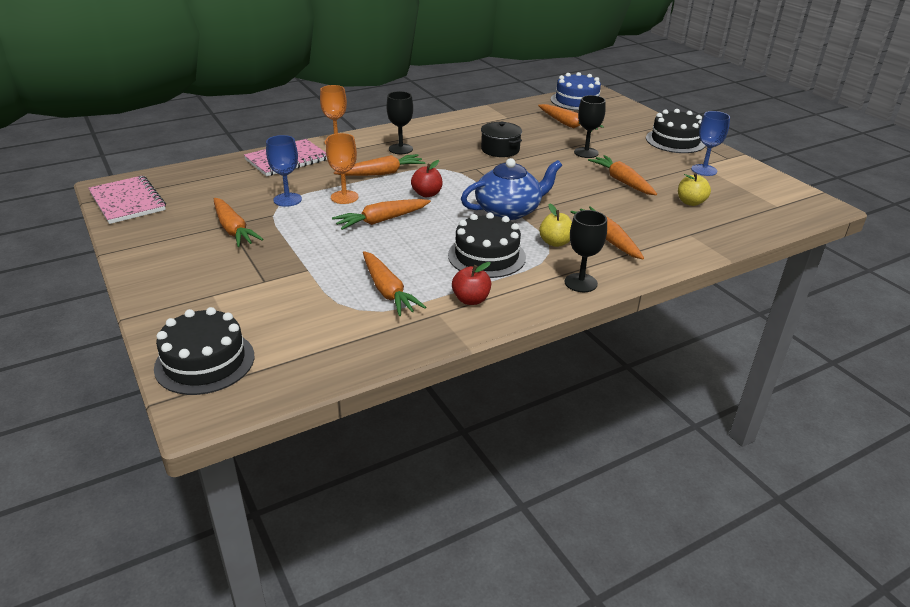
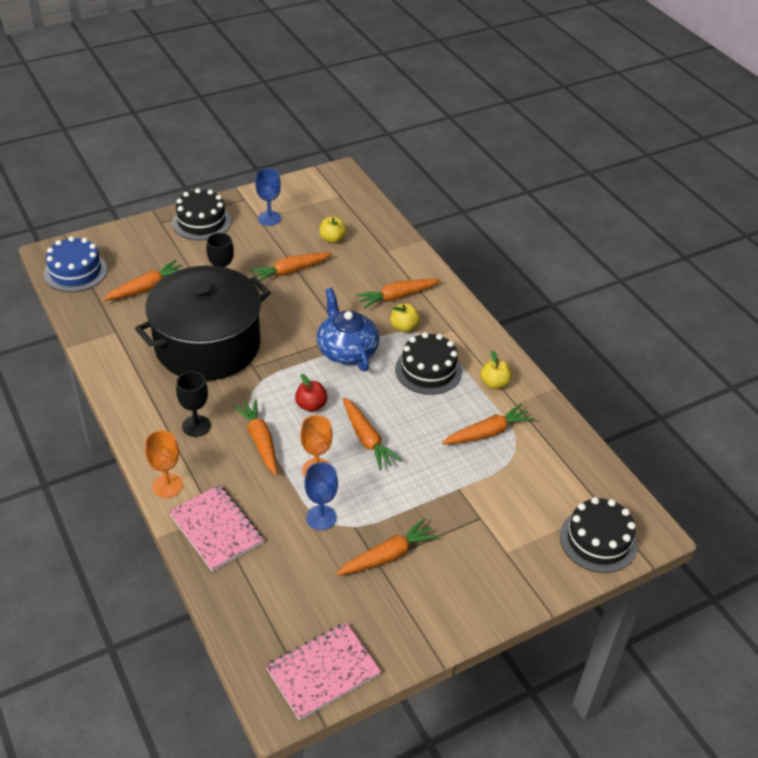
camera: 90 degrees left, 10 degrees up
red apple [452,262,491,305] -> yellow apple [480,351,511,389]
black pot [481,122,522,157] -> black pot [135,265,271,381], size x2.49
black goblet [565,210,607,292] -> none

